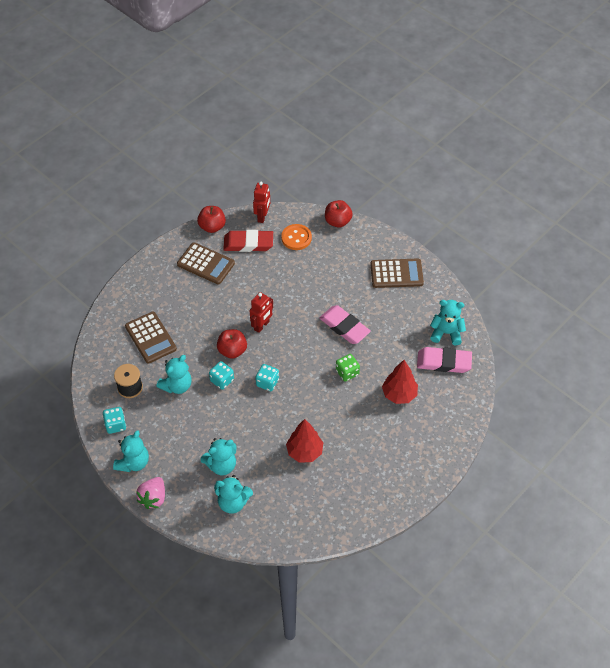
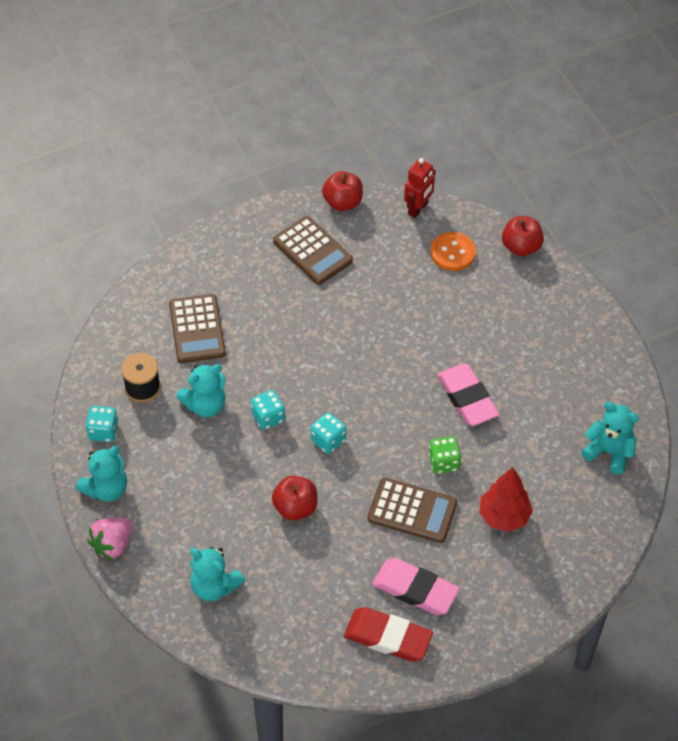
camera: 20 degrees right, 0 degrees up
turquoise teddy bear [200,438,236,475] -> none
red apple [217,329,247,359] -> red apple moved to [272,476,317,521]
red eraser [223,230,273,252] -> red eraser moved to [344,607,433,661]
red robot [250,292,273,333] -> none
red tree [286,419,323,463] -> none
brown calculator [370,259,424,288] -> brown calculator moved to [367,478,458,543]
pink eraser [417,347,472,373] -> pink eraser moved to [372,558,460,615]

